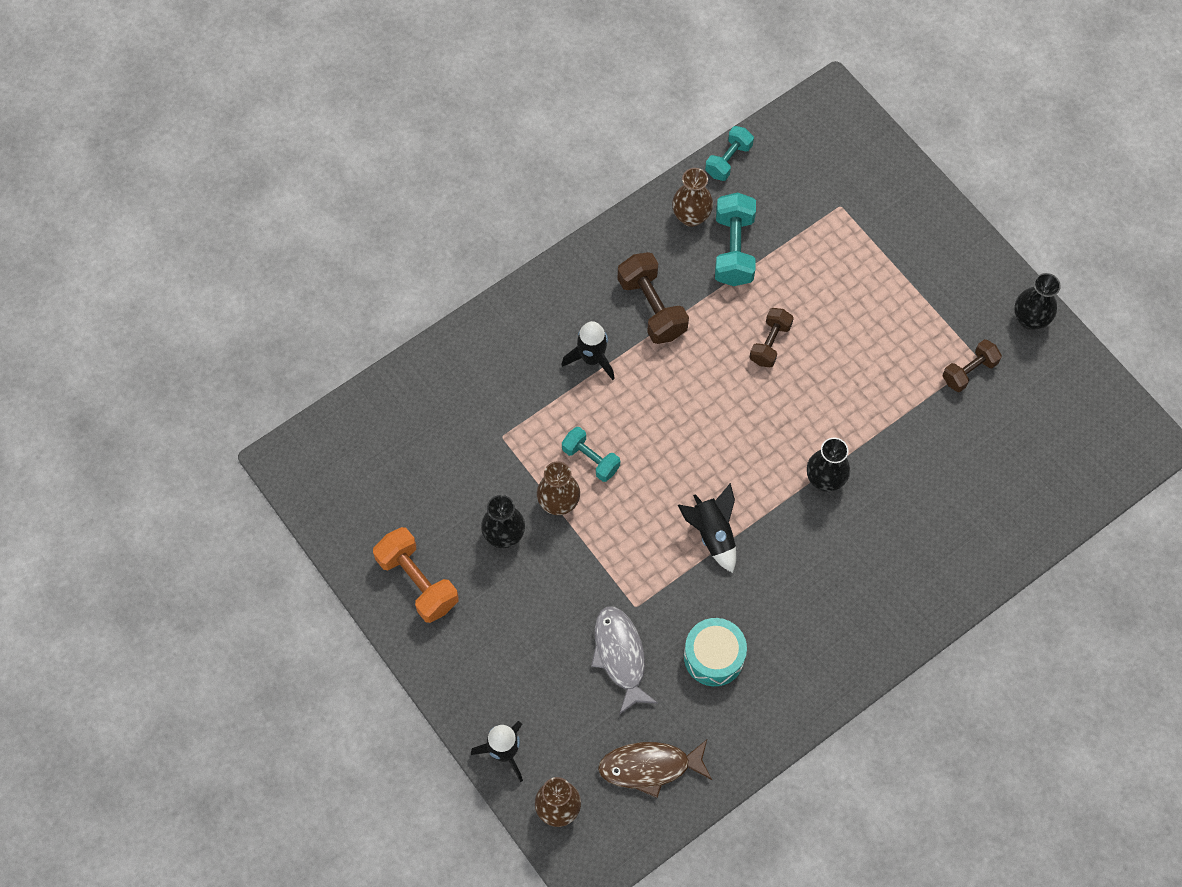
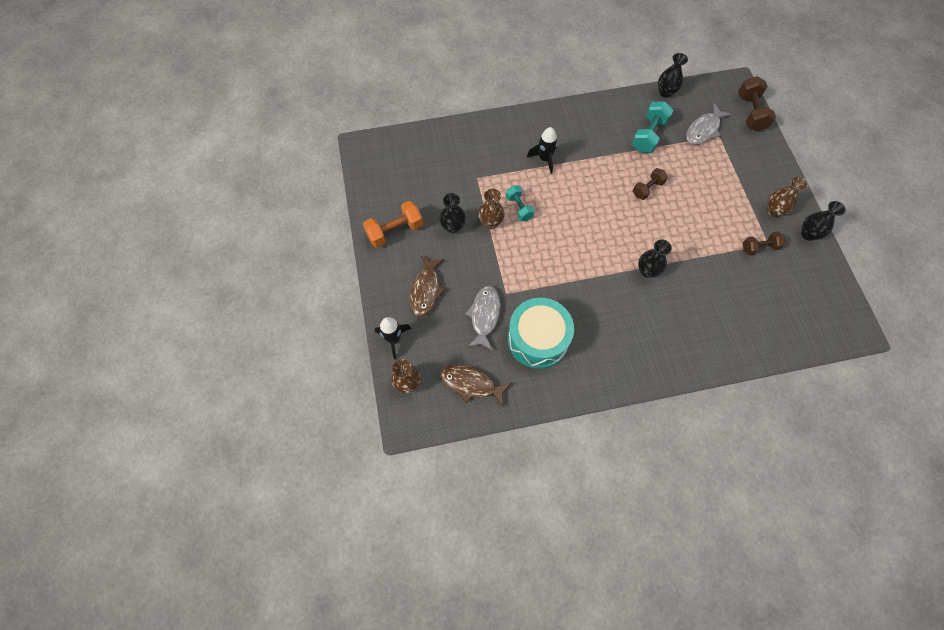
camera: 25 degrees right, 0 degrees up
orange dumbbell [373,527,459,623] -> orange dumbbell turned 75 degrees clockwise [363,201,423,248]
brown dumbbell [618,252,689,344] -> brown dumbbell moved to [738,76,776,131]
brown vase [672,168,713,227] -> brown vase moved to [767,176,808,217]
black rocket [678,483,736,573] -> none
turquoise drum [684,618,747,686] -> turquoise drum [508,298,574,369], size x1.60
turquoise dumbbell [705,126,754,181] -> black vase [658,53,688,98]
none -> brown fish [410,255,445,317]
none -> grey fish [686,103,732,145]

